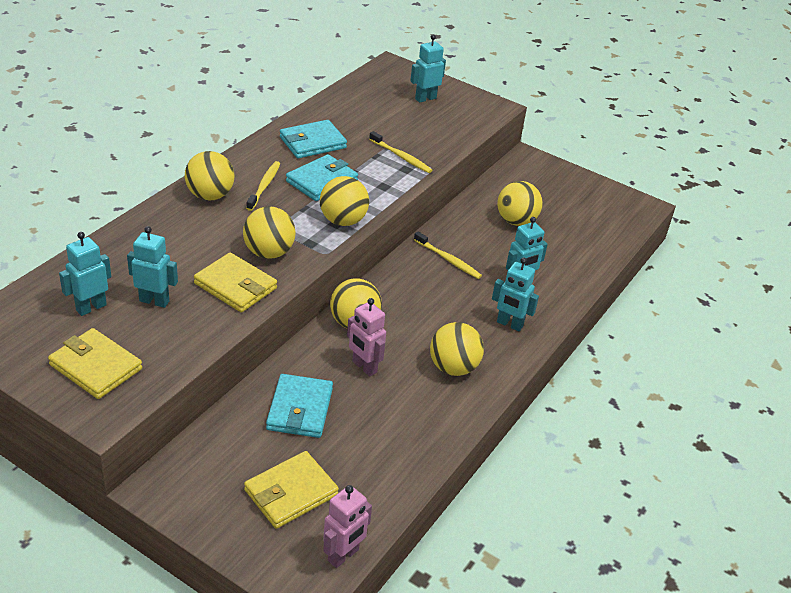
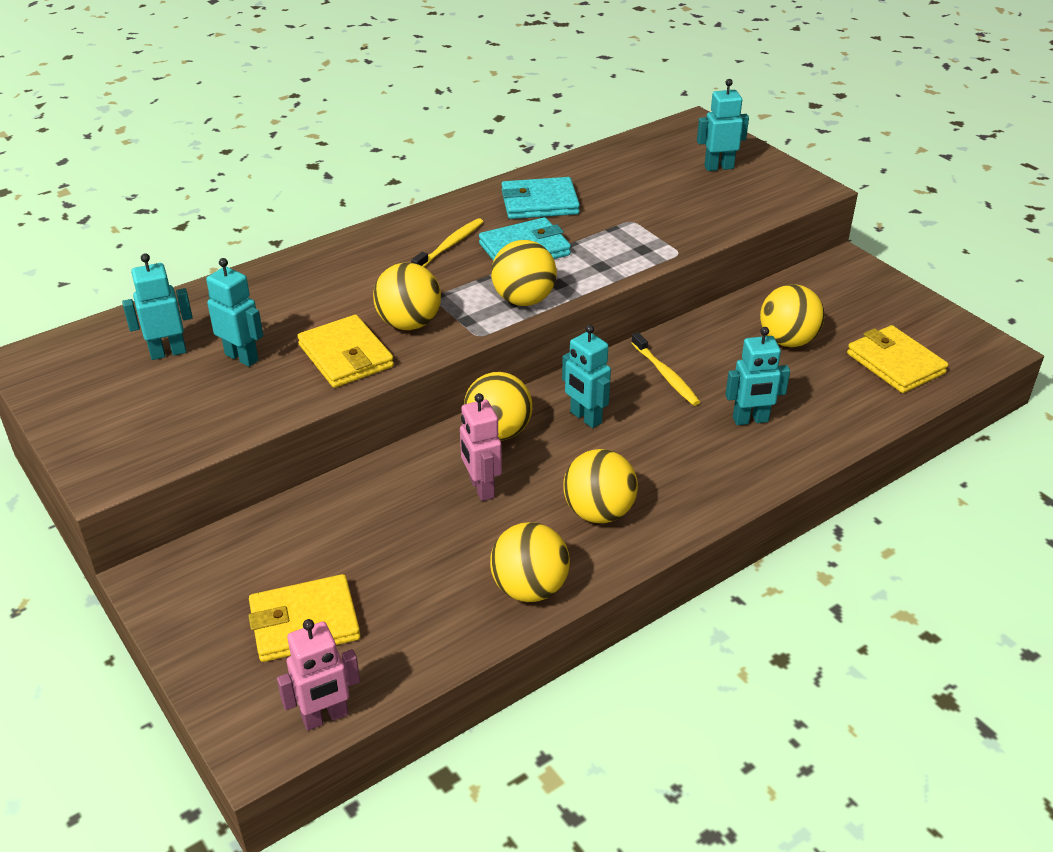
camera: 25 degrees right, 0 degrees up
yellow wallet [48,328,142,399] -> yellow wallet moved to [847,325,948,393]
yellow ball [185,151,234,200] -> yellow ball moved to [490,522,570,602]
turquoise wallet [266,374,333,438] -> none
yellow toothbrush [369,131,432,173] -> none
turquoise robot [492,257,539,331] -> turquoise robot moved to [562,325,611,428]

